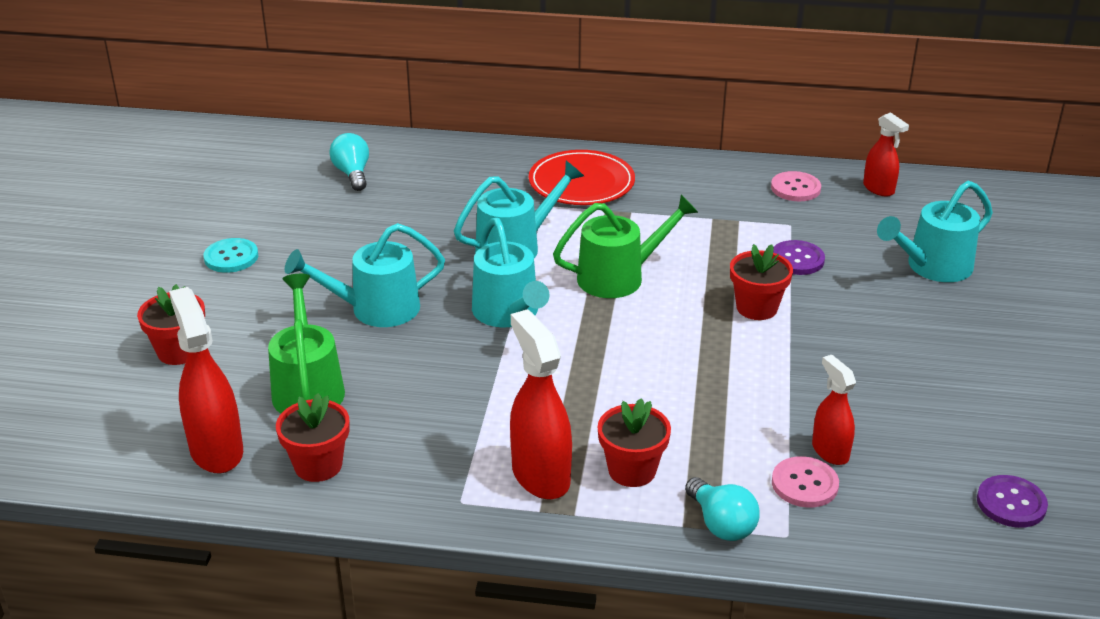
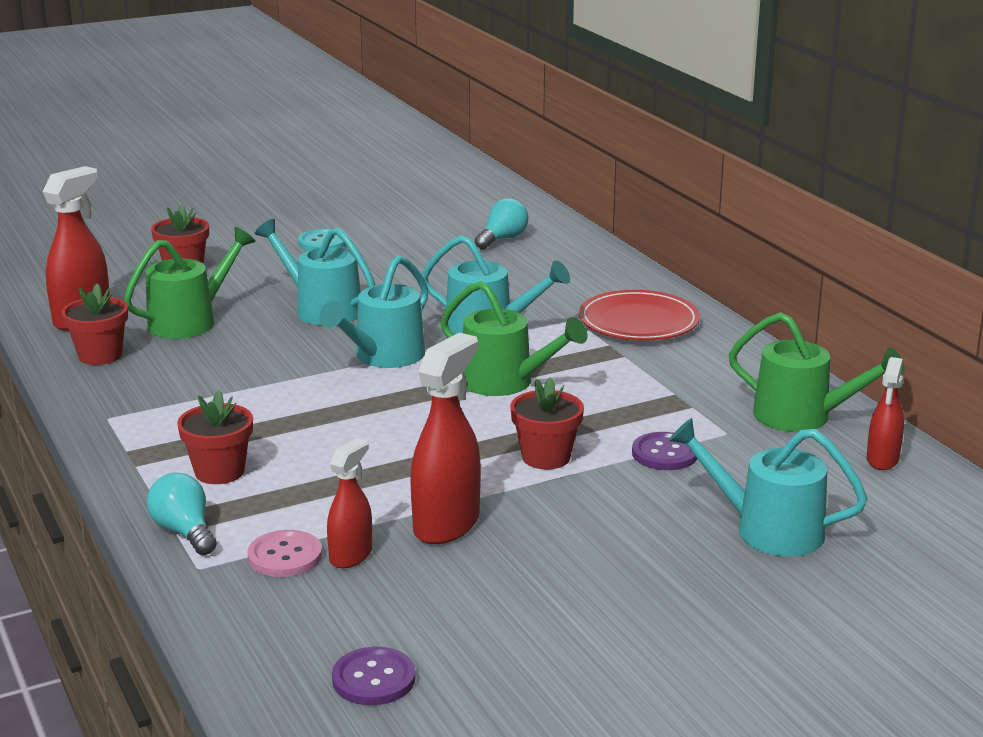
camera: 55 degrees right, 10 degrees down
red spray bottle [510,309,572,499] -> red spray bottle moved to [410,332,481,544]
turquoise light bulb [685,477,760,541] -> turquoise light bulb turned 120 degrees clockwise [147,473,217,555]
pink button [771,171,821,201] -> green watering can [729,312,905,432]

